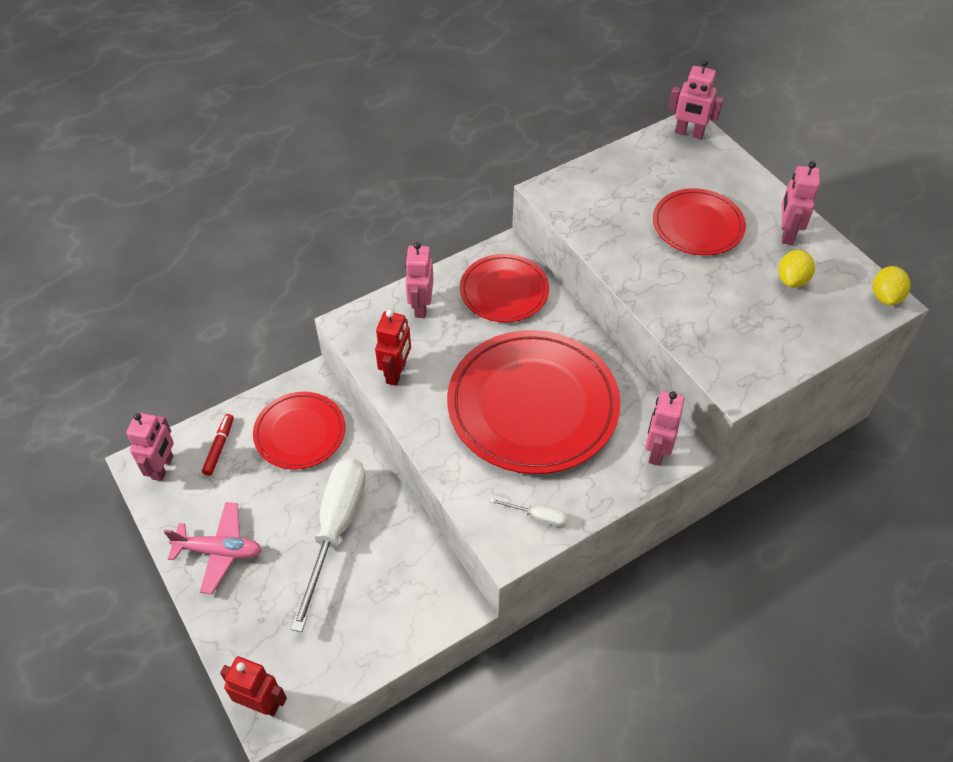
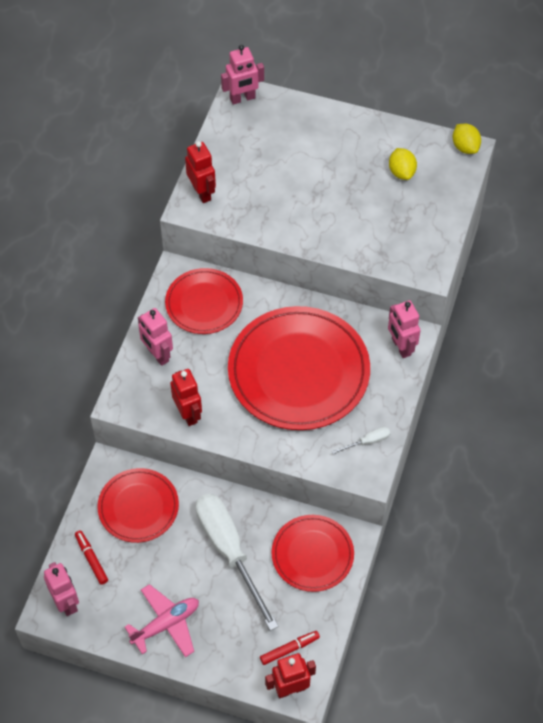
camera: 40 degrees left, 5 degrees up
red plate [653,188,746,256] -> red plate moved to [271,515,354,592]
pink robot [782,161,820,245] -> none
none -> red robot [185,141,216,203]
none -> red marker [260,631,320,665]

